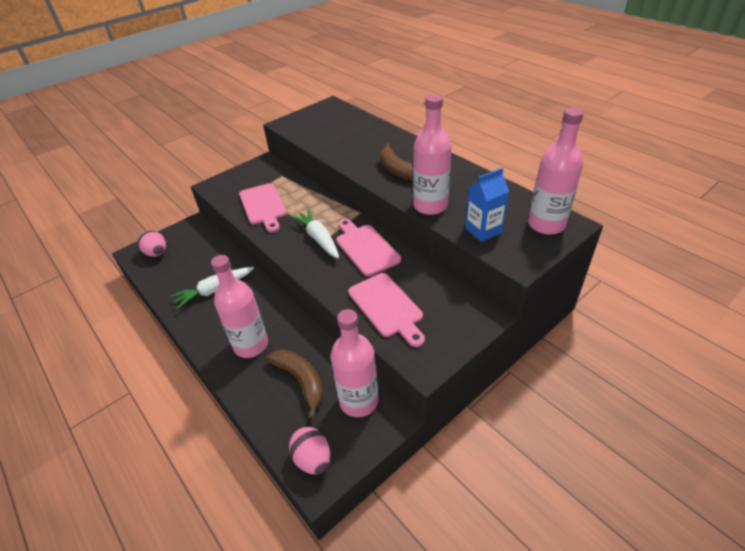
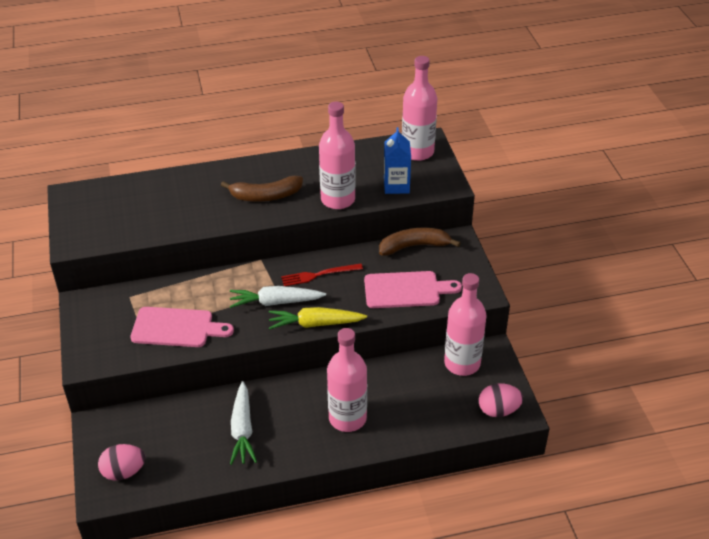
camera: 65 degrees left, 0 degrees up
brown banana [266,350,324,419] -> brown banana moved to [379,228,461,255]
pink cutting board [336,219,401,276] -> red fork [281,263,363,286]
none -> yellow carrot [269,307,367,330]

